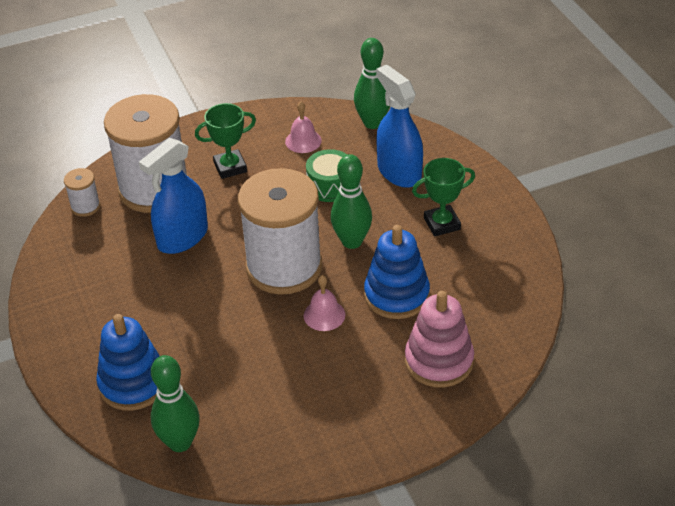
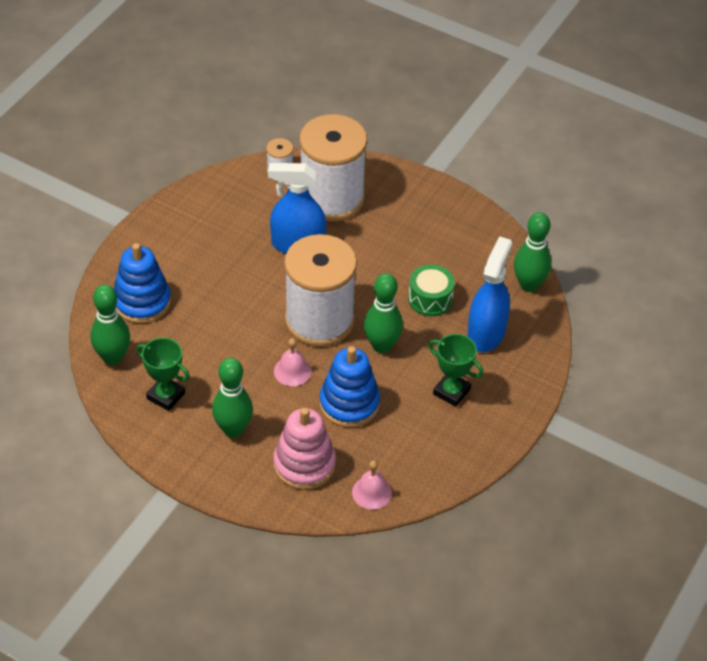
camera: 50 degrees right, 5 degrees up
green trophy [195,103,256,179] -> green trophy moved to [136,338,190,411]
pink bell [285,102,322,153] -> pink bell moved to [352,460,392,510]
none -> green bowling pin [212,358,253,438]

